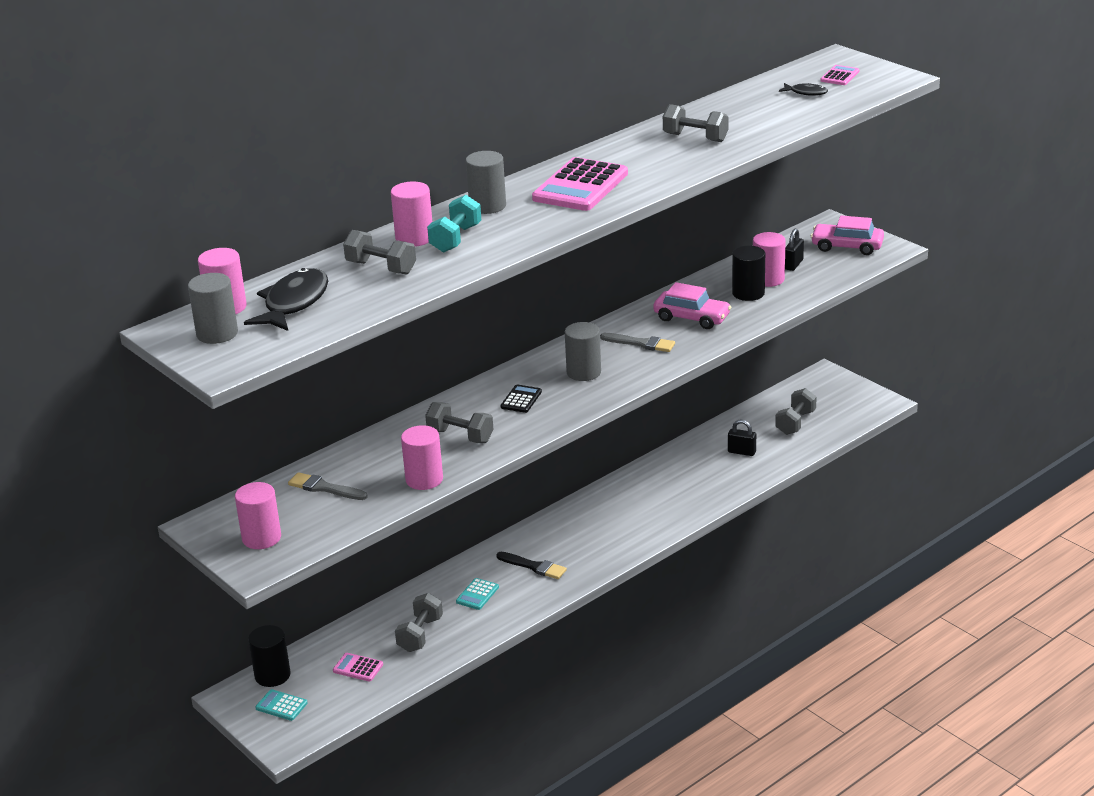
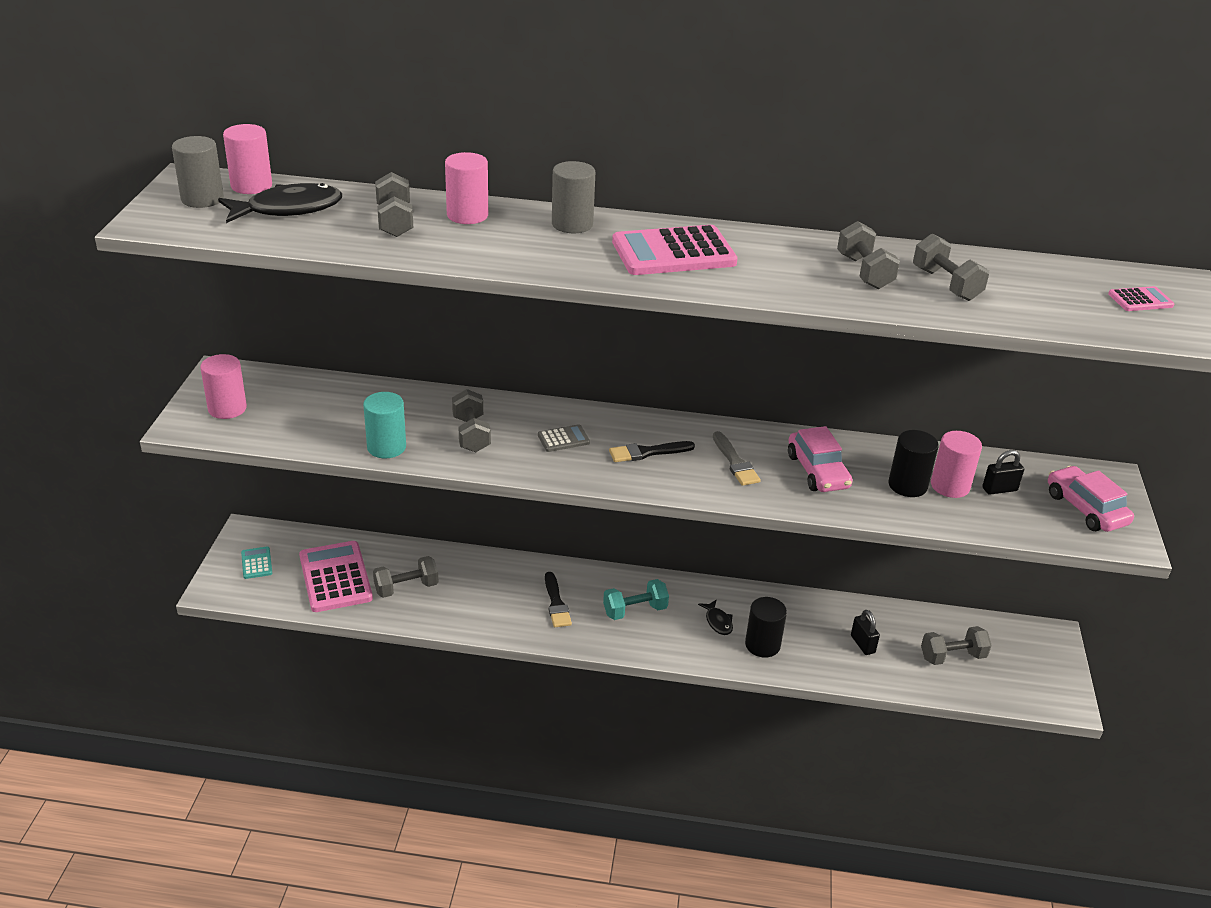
camera: 45 degrees right, 5 degrees up
black cylinder [248,625,291,687] -> black cylinder moved to [745,597,787,658]
grey brush [288,472,368,500] -> none
pink calculator [333,653,383,682] -> pink calculator [299,541,373,612], size x2.13
pink cylinder [401,425,443,490] -> turquoise cylinder [363,392,406,458]
turquoise dumbbell [427,195,481,253] -> turquoise dumbbell moved to [603,579,669,620]
turquoise calculator [456,578,499,610] -> none
black calculator [500,384,542,413] -> grey calculator [538,424,590,452]
grey cylinder [565,322,601,381] -> black brush [609,441,695,462]
black fish [779,83,828,96] -> black fish moved to [698,599,733,635]
none -> grey dumbbell [913,233,989,301]

